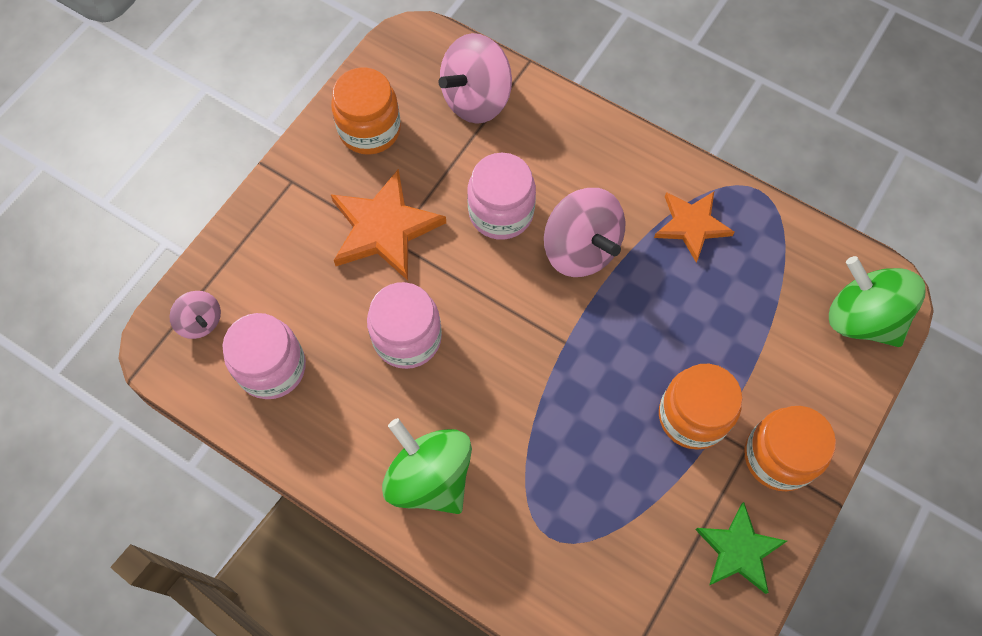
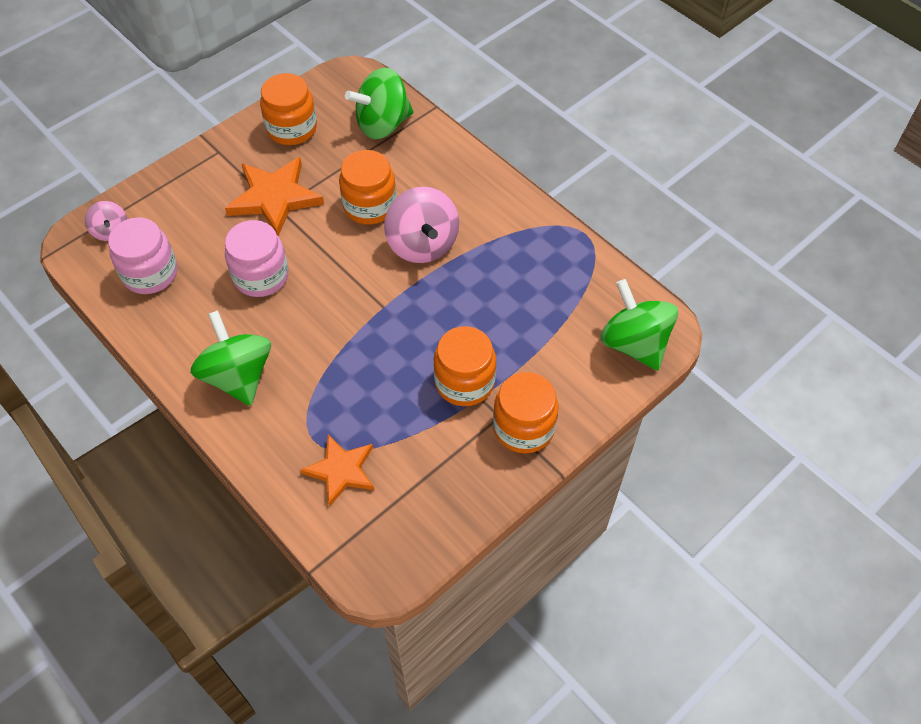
camera: 15 degrees right, 10 degrees down
pink spinning top [438,33,512,124] -> green spinning top [345,68,413,139]
pink jar [467,153,536,240] -> orange jar [339,150,397,225]
orange star [654,192,734,263] -> orange star moved to [300,435,374,507]
green star [695,502,787,594] -> none

